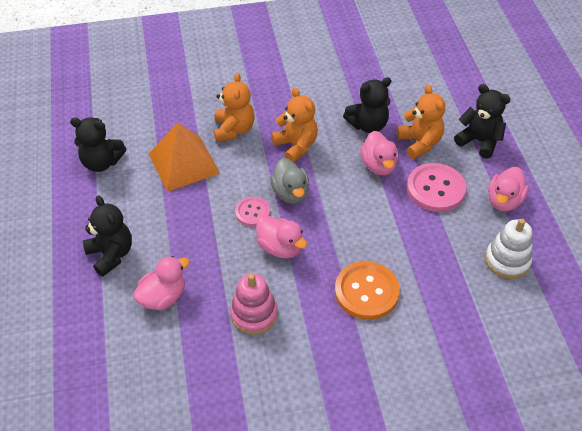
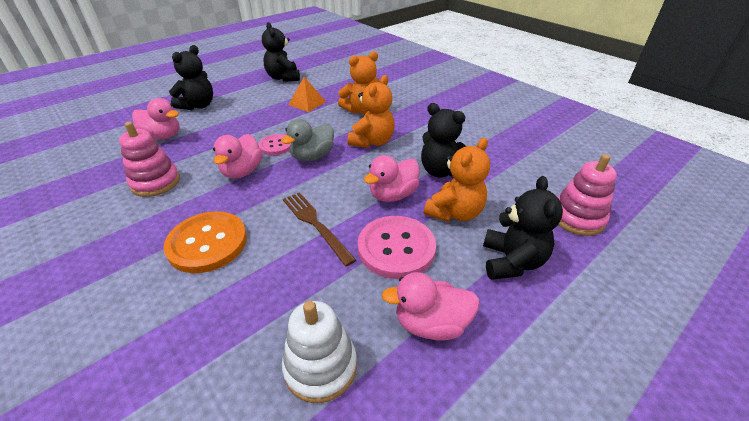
camera: 60 degrees right, 10 degrees down
orange pyramid [149,122,220,192] -> orange pyramid [288,77,326,112], size x0.56
none -> brown fork [283,192,356,266]
none -> pink stacking toy [557,154,617,236]

